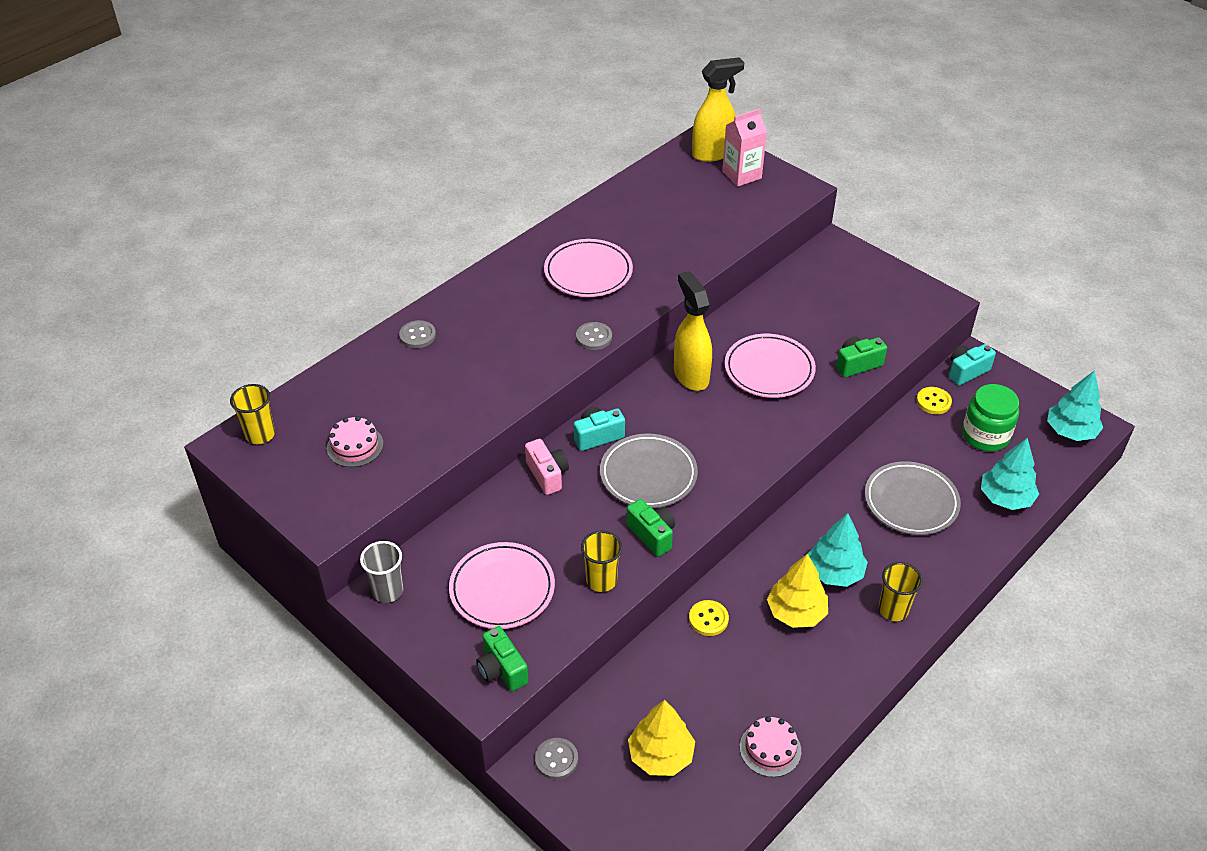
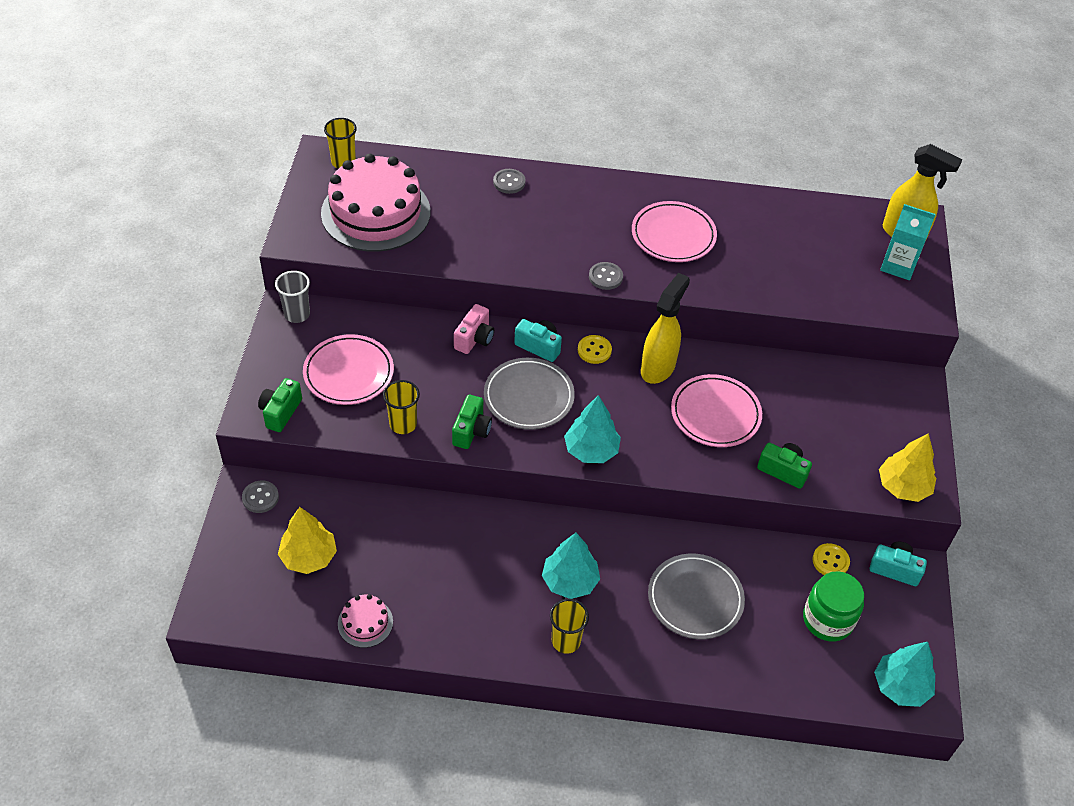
camera: 50 degrees right, 5 degrees up
pink cake [327,416,383,467] -> pink cake [321,153,430,252], size x2.30
yellow button [689,600,729,636] -> yellow button moved to [578,335,612,364]
pink carton [722,109,767,187] -> turquoise carton [880,204,936,280]
yellow tree [767,553,828,628] -> yellow tree moved to [879,433,936,502]
turquoise tree [981,438,1039,510] -> turquoise tree moved to [564,395,621,463]

